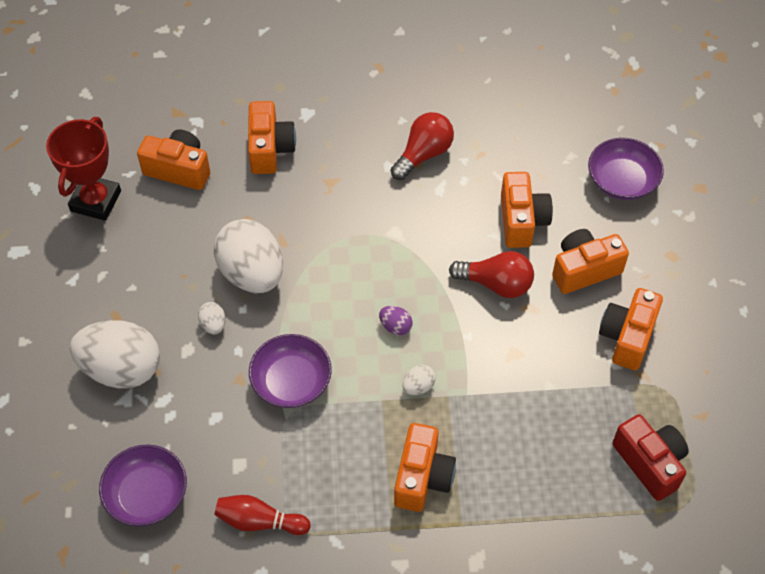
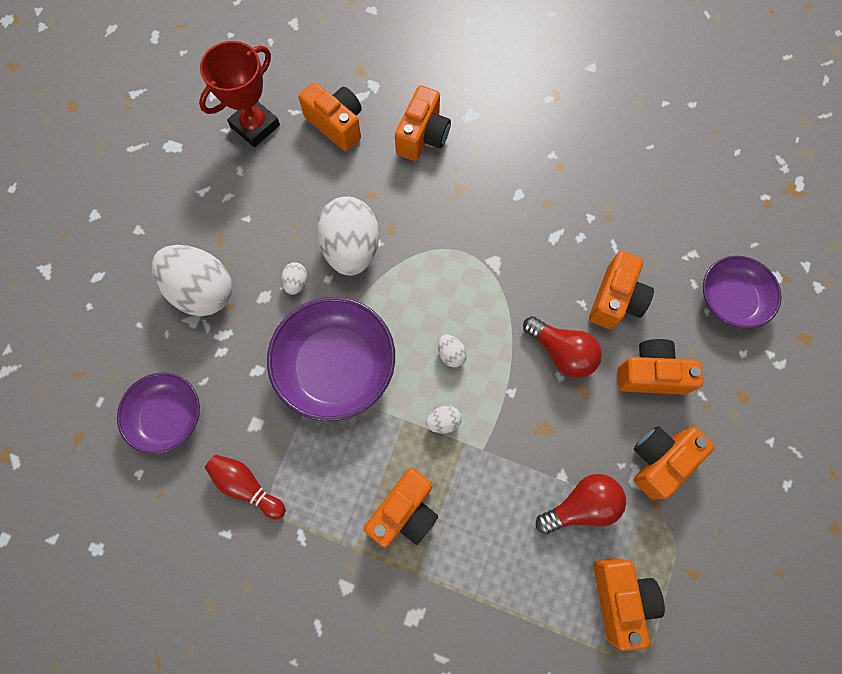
camera: 25 degrees right, 15 degrees up
purple bowl [249,334,332,408] -> purple bowl [267,297,395,421], size x1.57
purple egg [379,306,413,335] -> white egg [438,335,467,367]
red light bulb [391,112,454,180] -> red light bulb moved to [536,474,626,534]
red camera [613,414,689,501] -> orange camera [593,558,665,651]

